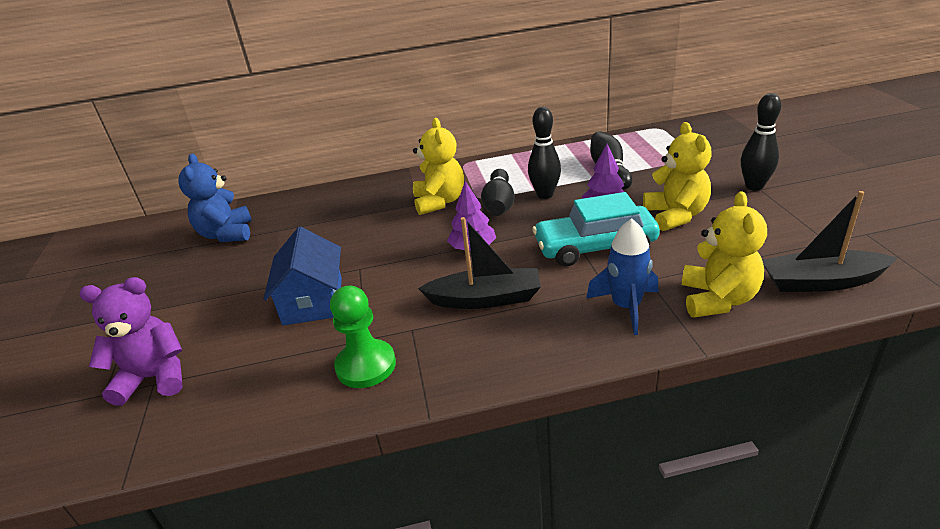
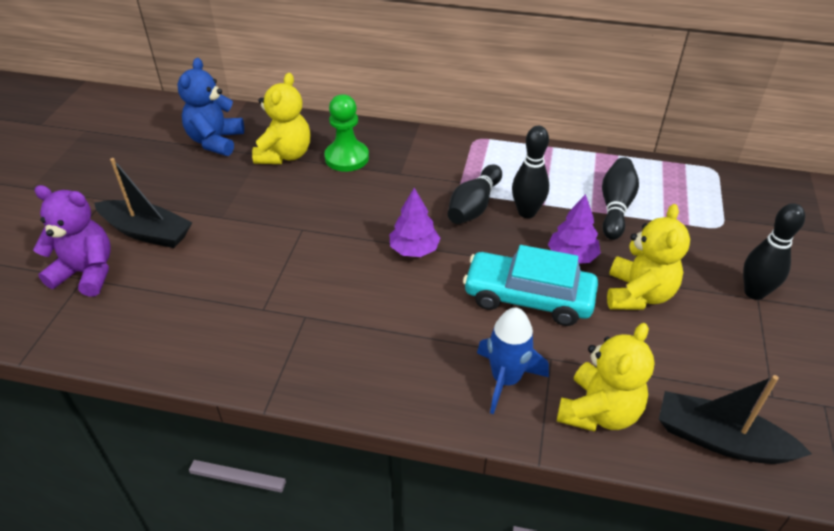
camera: 20 degrees right, 10 degrees up
blue house [263,226,342,326] -> none
green pawn [330,286,396,388] -> green pawn moved to [324,94,369,172]
yellow teddy bear [413,118,464,215] -> yellow teddy bear moved to [252,73,310,164]
black boat [418,217,541,309] -> black boat moved to [94,158,193,248]

